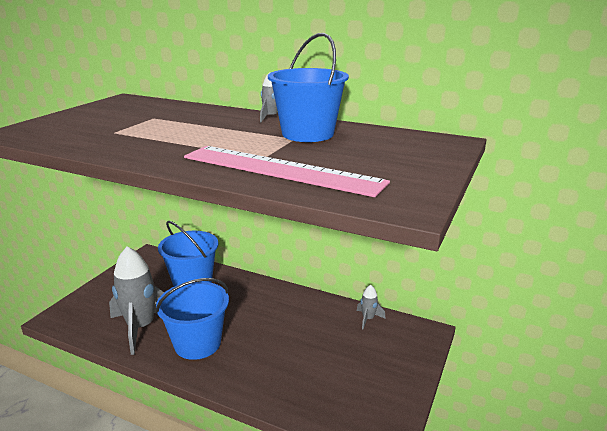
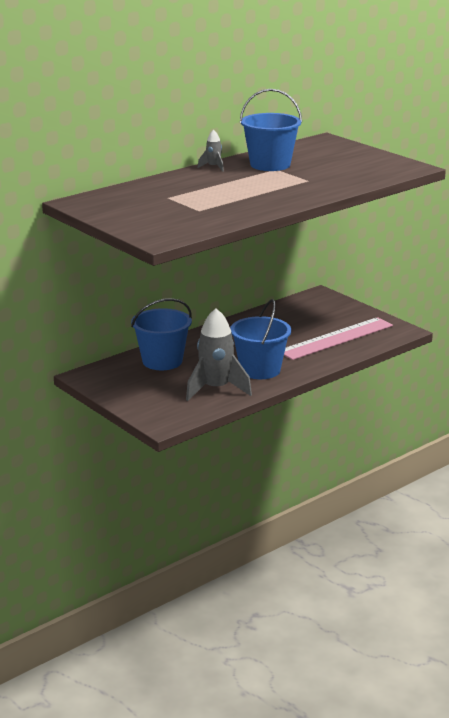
camera: 65 degrees left, 0 degrees up
pink ruler [184,146,390,197] -> pink ruler moved to [284,317,393,360]
grey rocket [357,285,386,329] -> none

